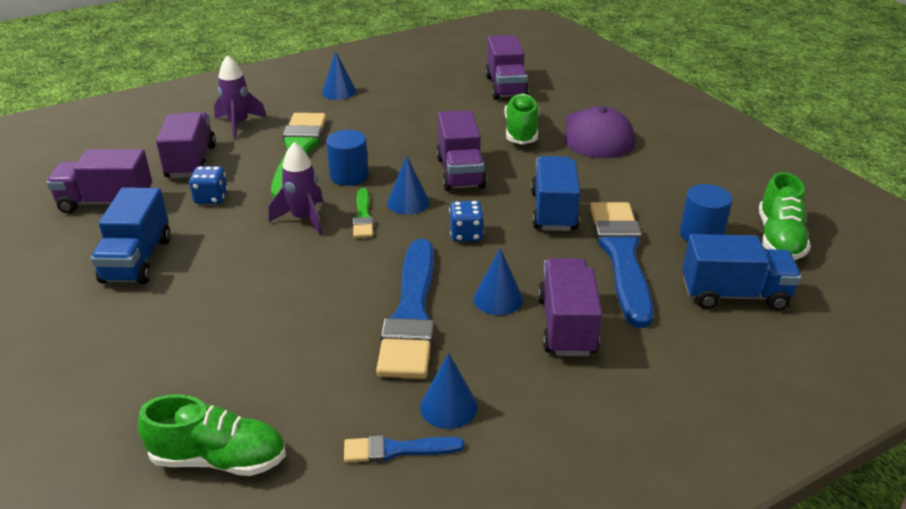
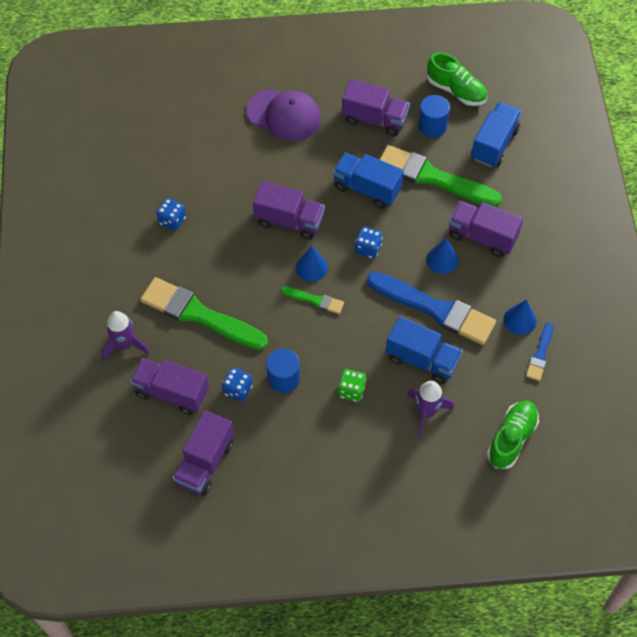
camera: 65 degrees left, 25 degrees up
blue truck [91,187,171,284] -> blue truck moved to [386,316,463,384]
purple rocket [269,142,323,236] -> purple rocket moved to [407,381,454,437]
blue cone [322,51,356,100] -> none
blue cylinder [326,130,369,186] -> blue cylinder moved to [266,348,300,393]
purple truck [485,35,529,100] -> purple truck moved to [342,79,410,137]
green shoe [504,93,540,145] -> none
blue brush [590,202,654,328] -> green brush [379,145,502,207]
none -> blue dice [156,198,186,231]
none -> green dice [338,369,366,402]

